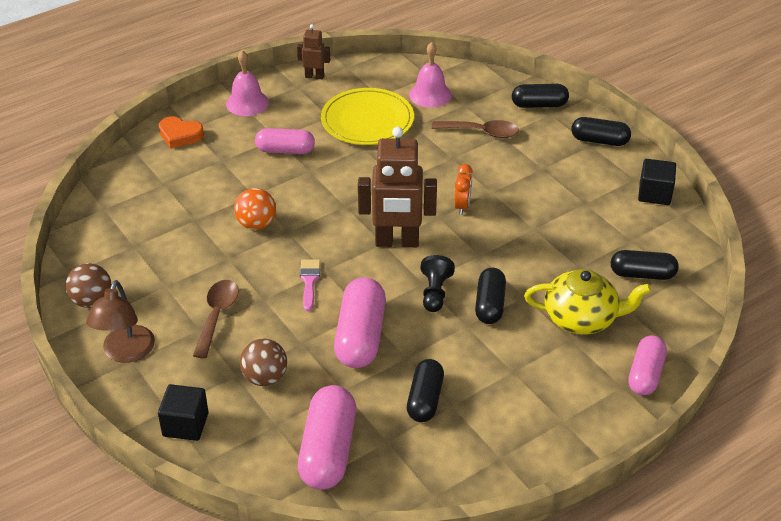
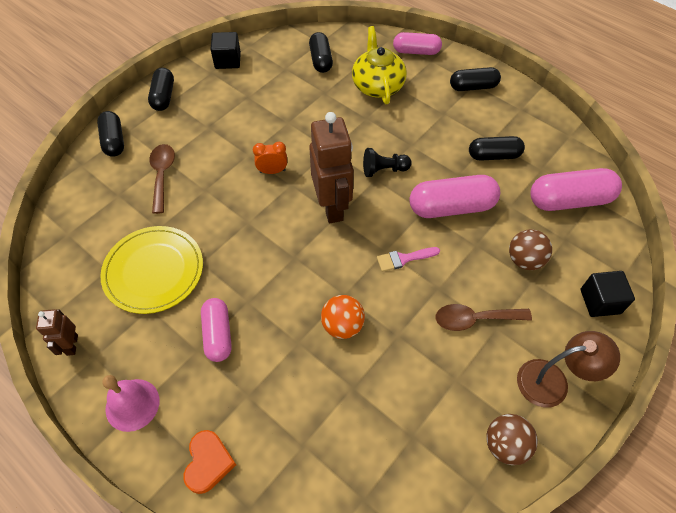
camera: 105 degrees left, 15 degrees up
pink bell [409,42,452,108] -> none
black capsule [475,268,506,324] -> black capsule moved to [450,67,501,91]

